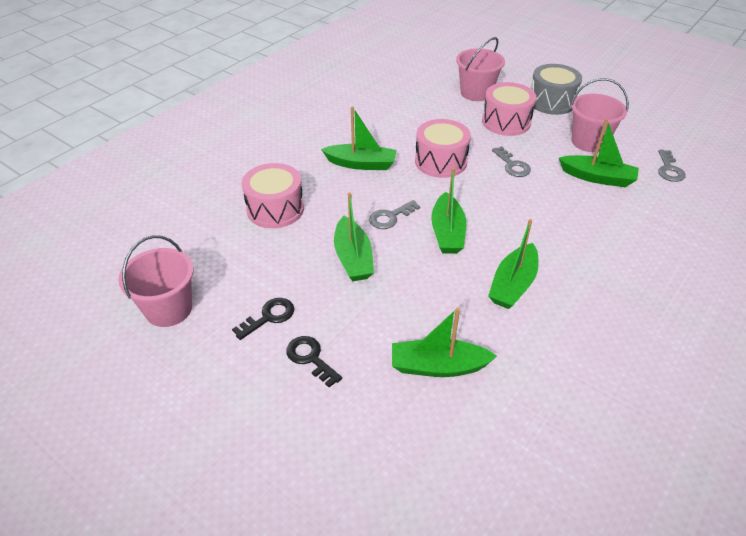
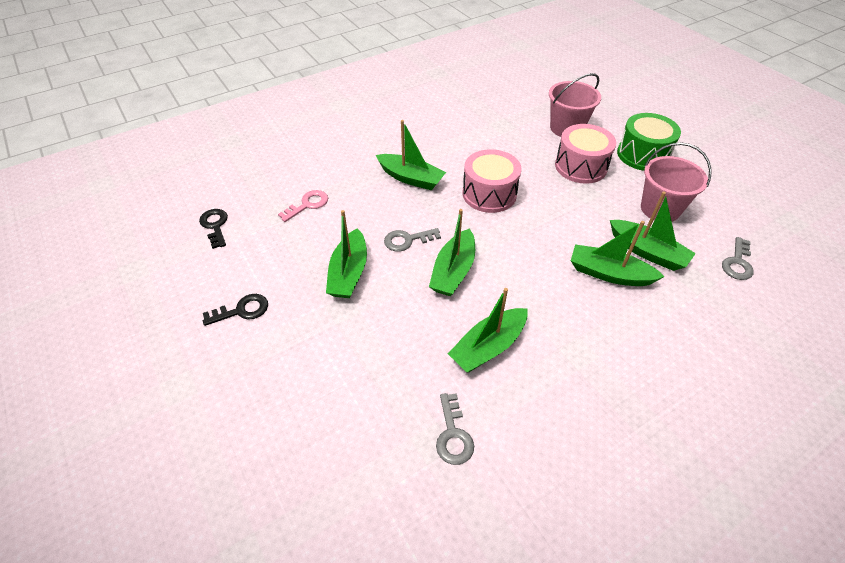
camera: 20 degrees right, 5 degrees up
pink bucket [118,235,194,327] -> none
pink drum [242,163,304,228] -> pink key [278,190,328,222]
black key [286,336,342,388] -> black key moved to [199,209,228,249]
green boat [392,308,497,377] -> green boat moved to [571,221,664,286]
grey key [492,146,531,177] -> grey key moved to [436,393,474,465]
grey drum [531,64,582,115] -> green drum [617,113,681,171]

